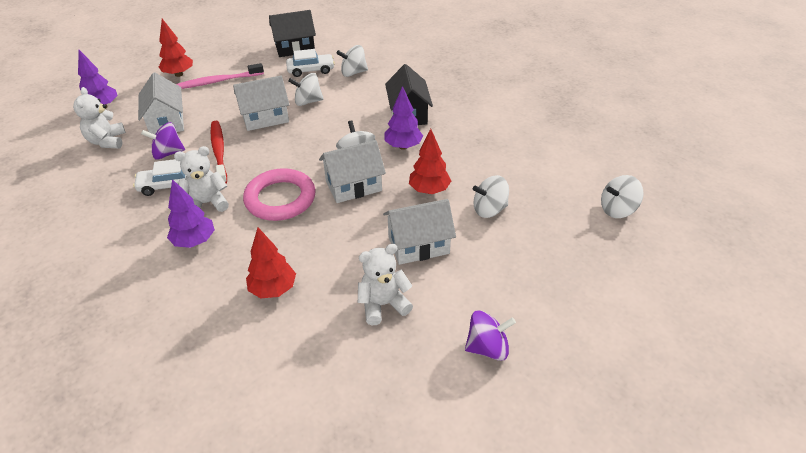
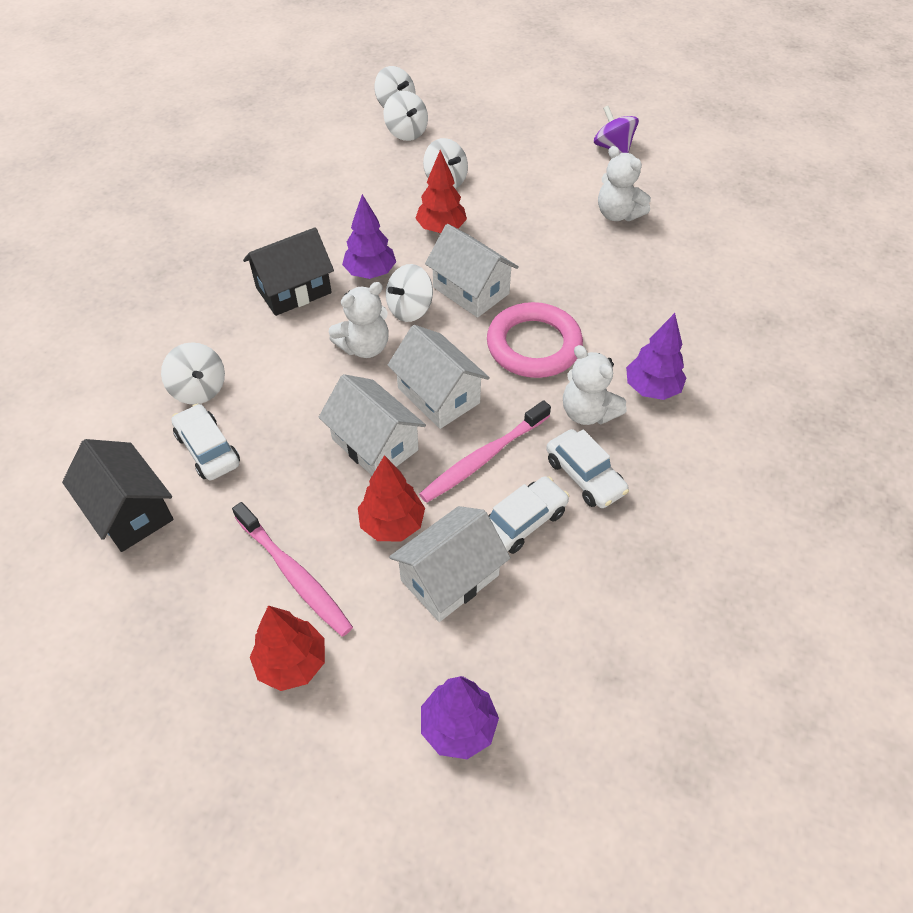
camera: 115 degrees left, 10 degrees up
white teddy bear [73,87,126,148] -> white teddy bear moved to [329,282,389,358]
purple spinning top [141,122,185,160] -> white car [488,476,569,554]
red toothbrush [211,121,227,184] -> pink toothbrush [419,400,551,503]
red tree [246,228,296,298] -> red tree moved to [358,455,425,541]
white spinning top [288,73,324,106] -> white spinning top moved to [384,91,428,141]
white house [383,199,456,265] -> white house moved to [387,325,490,429]

